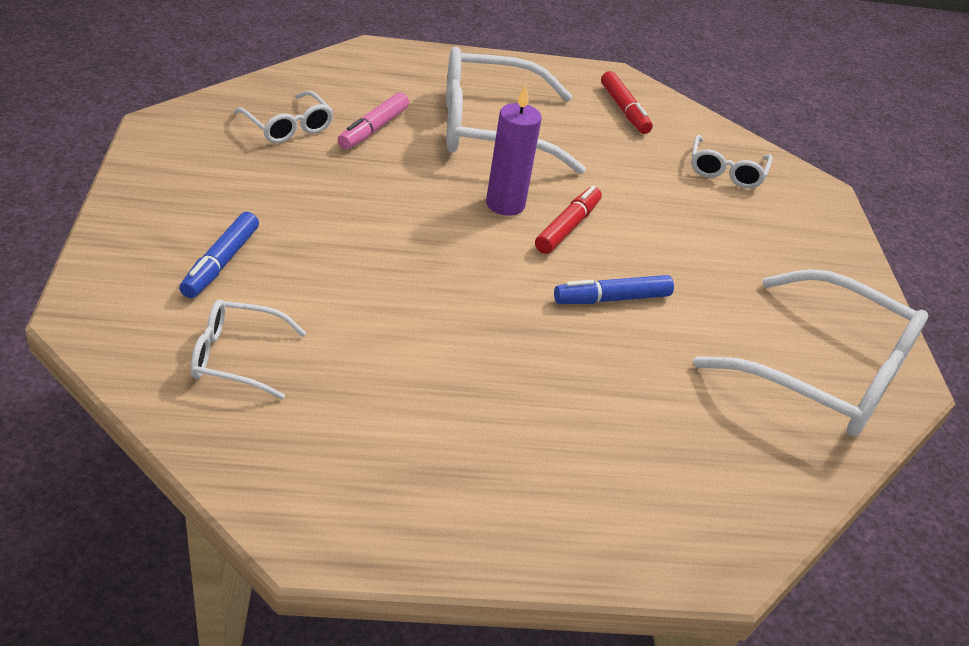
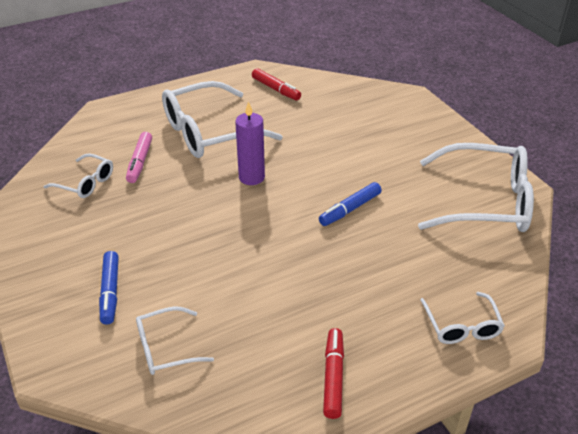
camera: 20 degrees left, 0 degrees up
red marker [535,186,602,254] -> red marker moved to [323,328,344,419]
white glasses [691,135,773,188] -> white glasses moved to [420,292,505,344]

